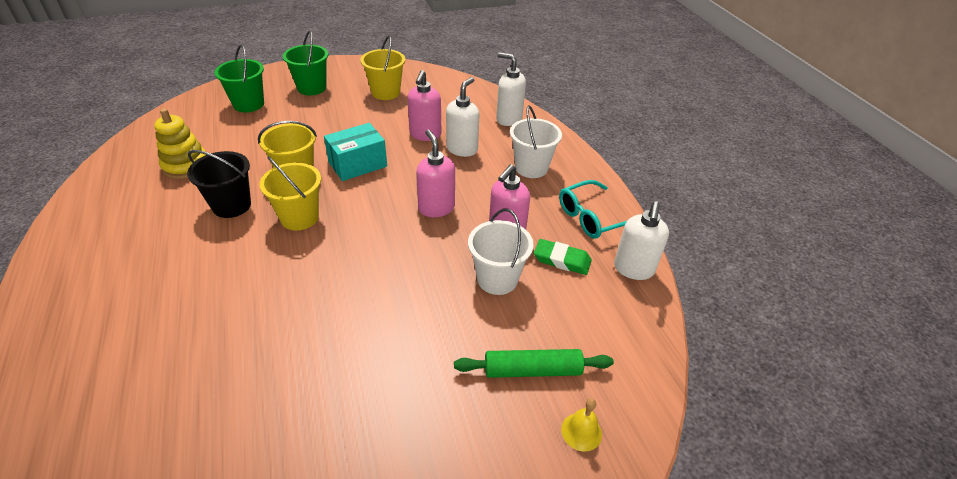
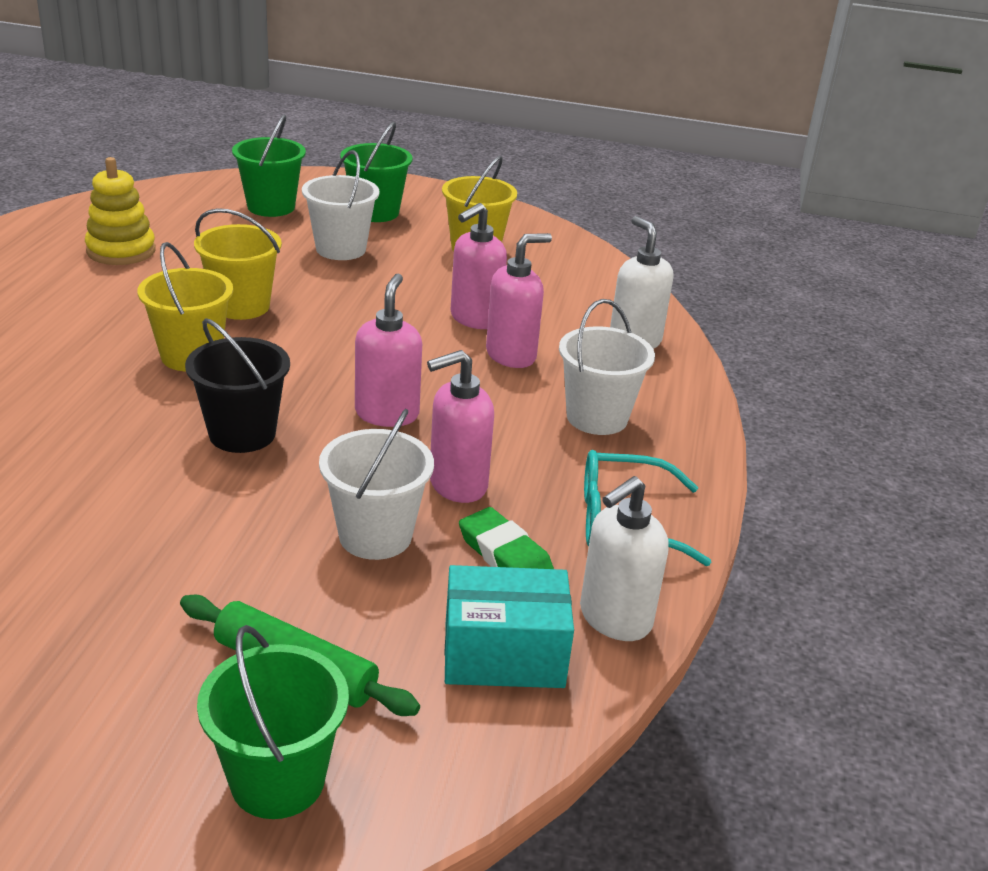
camera: 30 degrees right, 10 degrees down
black bucket [187,150,251,218] -> black bucket moved to [185,318,290,453]
turquoise box [324,123,387,181] -> turquoise box moved to [445,565,574,688]
white soap dispenser [446,77,479,157] -> pink soap dispenser [486,233,552,368]
yellow bell [561,399,602,452] -> green bucket [197,625,349,819]
none -> white bucket [302,150,380,260]

